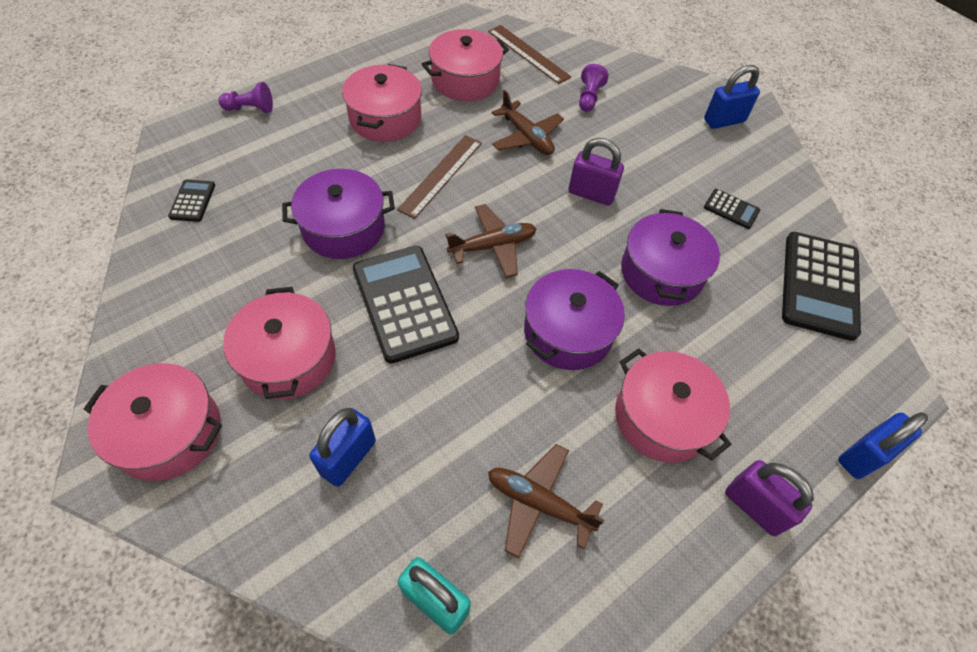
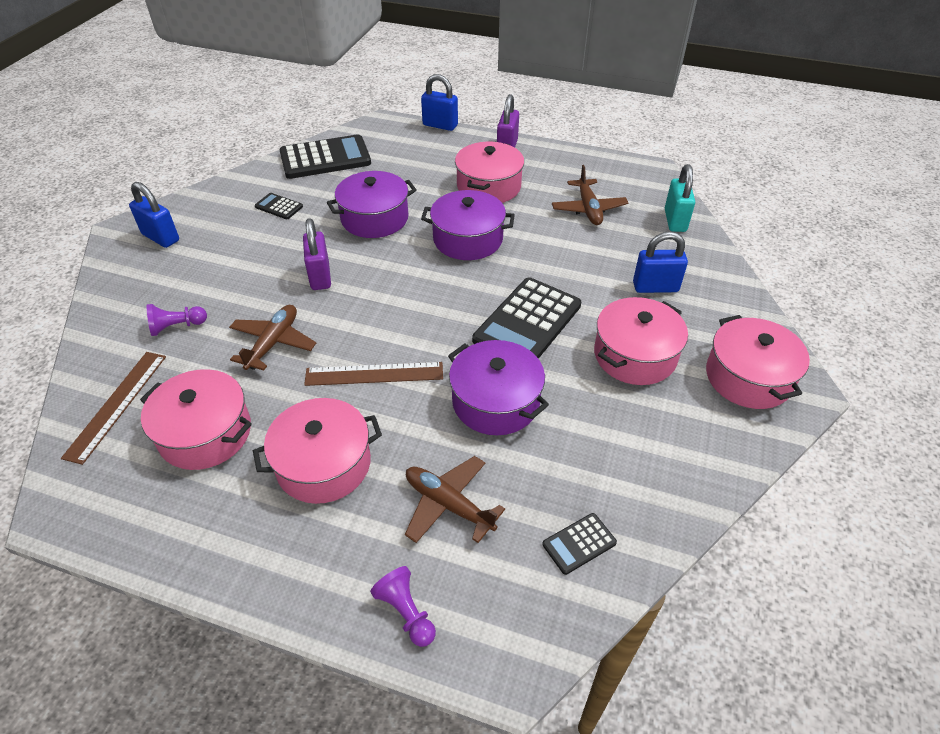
camera: 120 degrees left, 10 degrees down
brown plane [445,204,537,278] -> brown plane moved to [405,456,505,543]
black calculator [704,189,760,229] -> black calculator turned 60 degrees counterclockwise [255,193,303,219]

